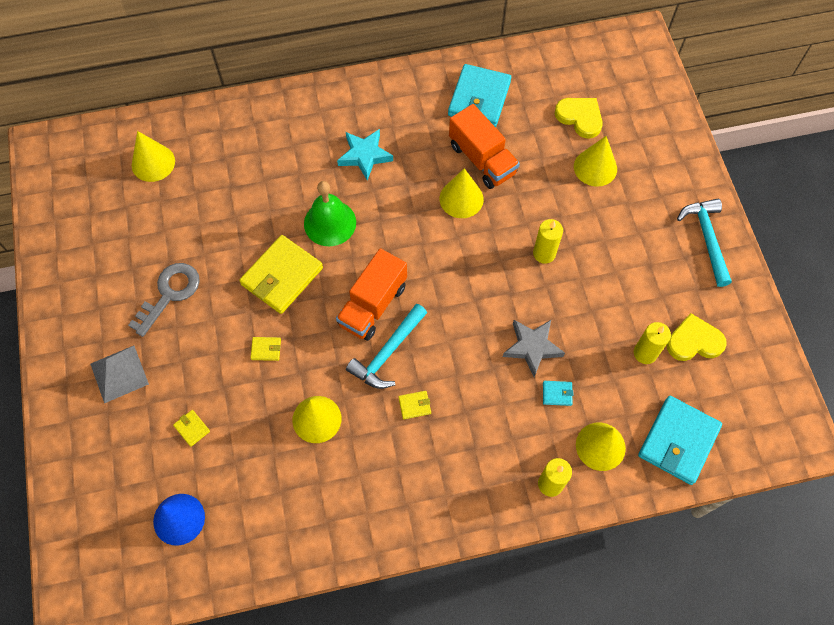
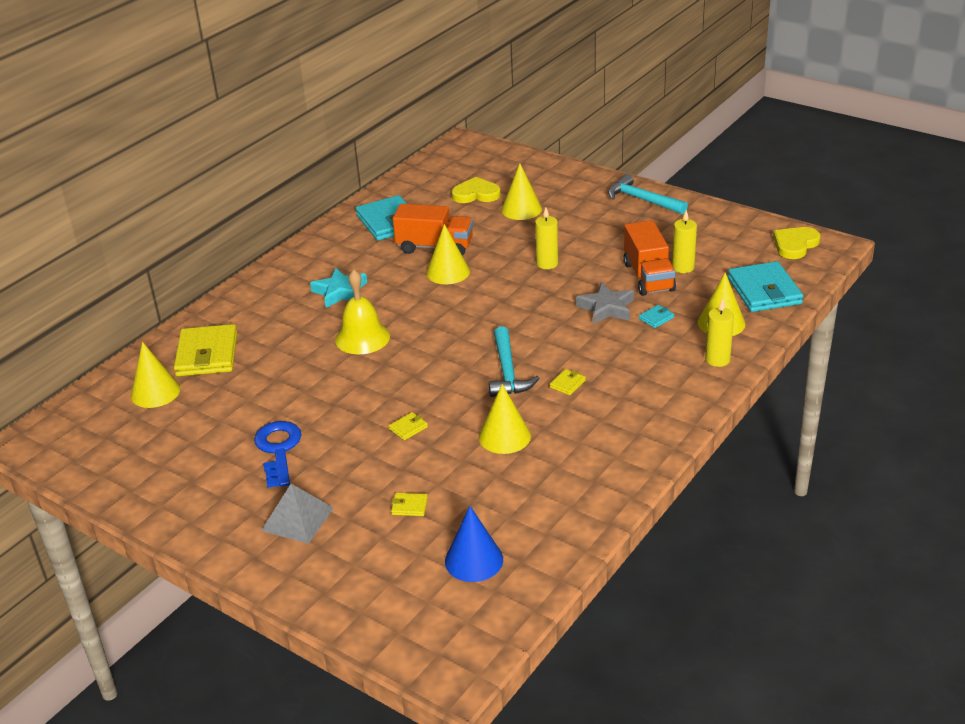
camera: 40 degrees left, 30 degrees down
grey key [128,263,200,337] -> blue key [254,421,302,488]
yellow wallet [239,235,323,314] -> yellow wallet moved to [174,324,237,376]
green bell [304,181,356,246] -> yellow bell [335,269,390,354]
orange truck [336,248,407,341] -> orange truck moved to [623,220,676,296]
yellow heart [667,313,727,361] -> yellow heart moved to [773,227,820,259]

